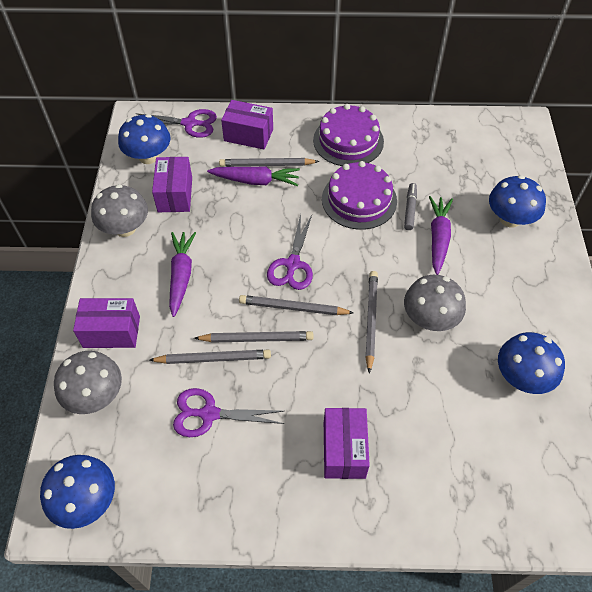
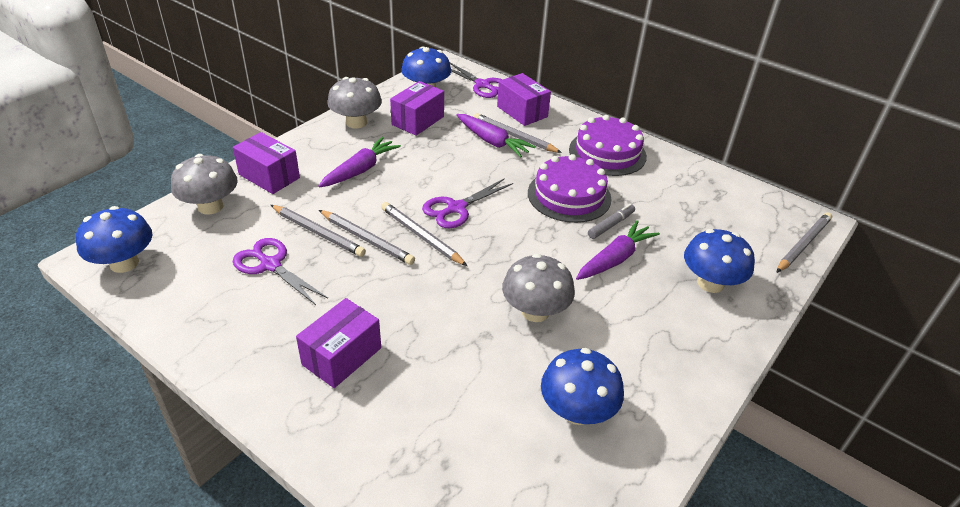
camera: 35 degrees right, 15 degrees down
grey pencil [365,271,378,373] -> grey pencil moved to [776,212,832,273]

